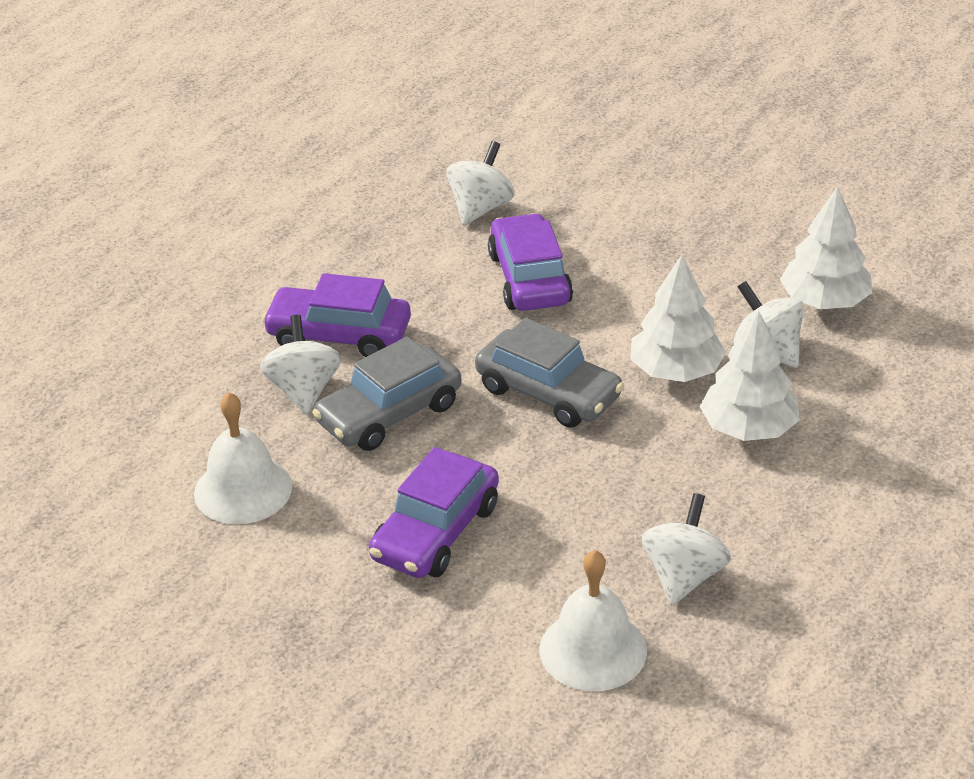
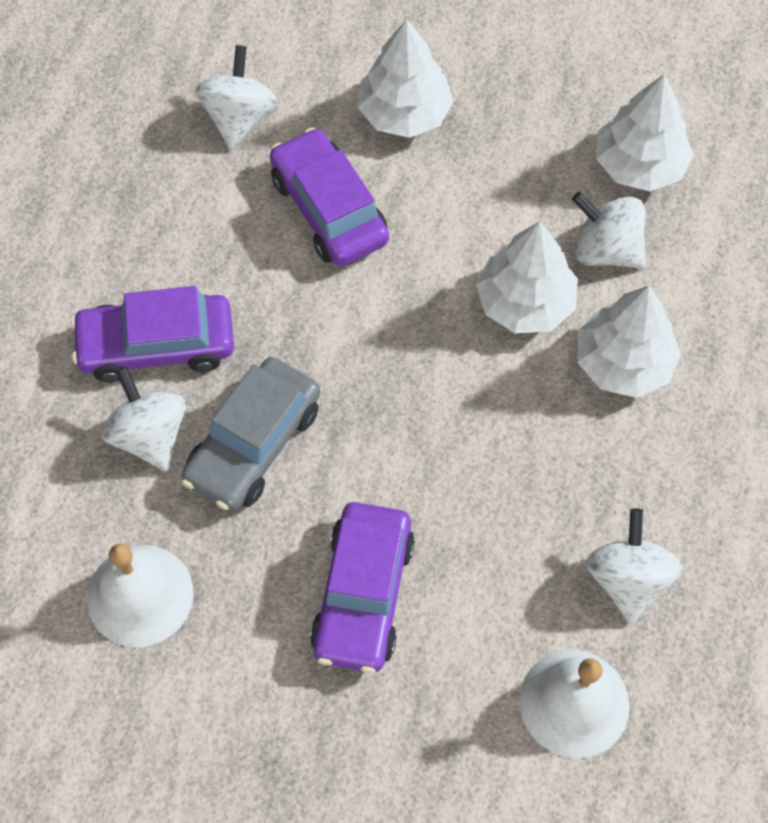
camera: 20 degrees left, 25 degrees up
grey car [475,318,624,428] -> none
none -> white tree [358,19,454,138]

